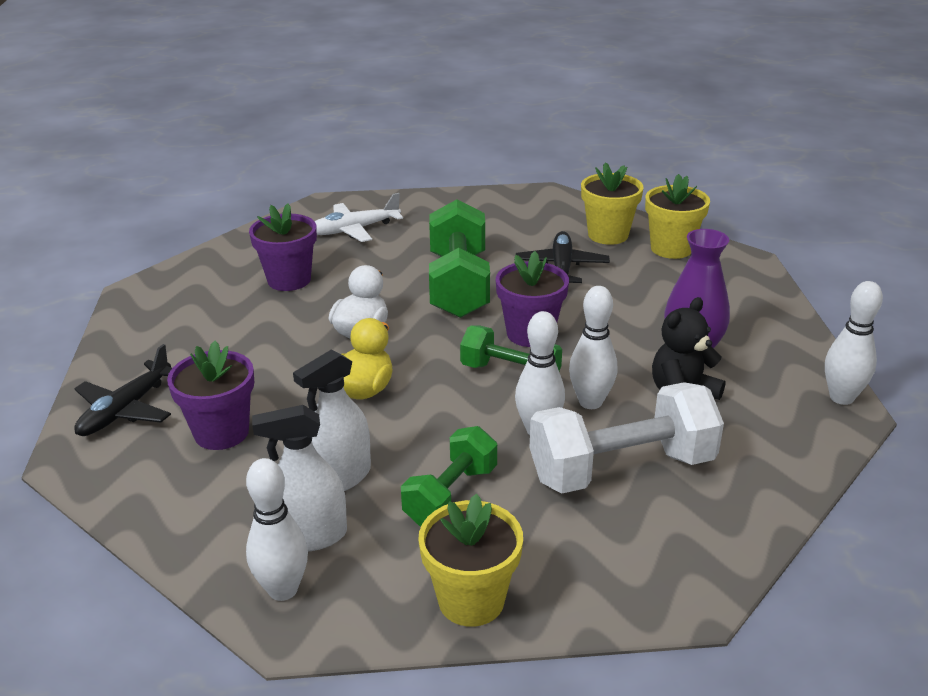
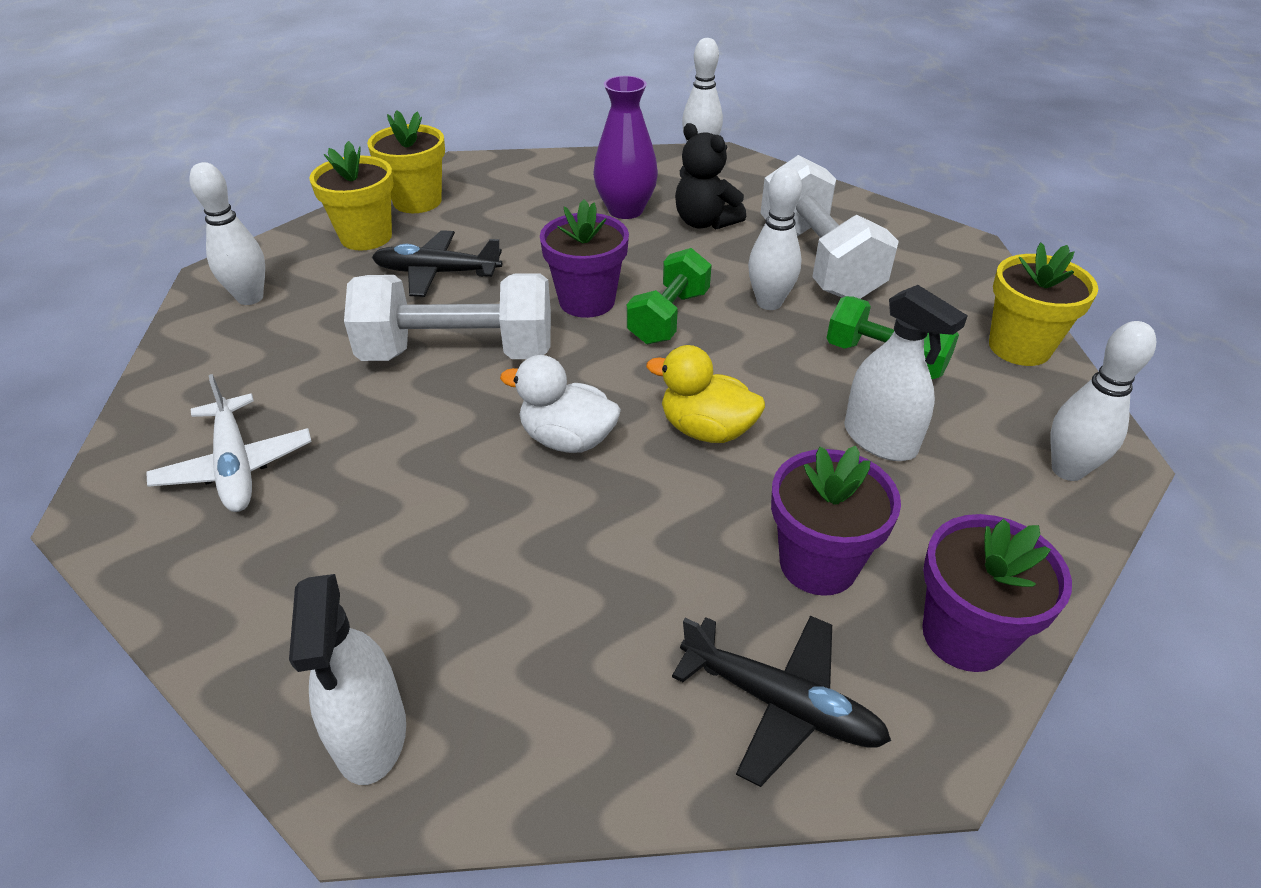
camera: 90 degrees left, 10 degrees up
purple flower pot [249,203,317,291] -> purple flower pot moved to [922,514,1072,672]
white spray bottle [252,405,347,551] -> white spray bottle moved to [289,574,406,785]
green dumbbell [429,199,490,318] -> white dumbbell [344,273,551,361]
white bowling pin [569,286,617,409] -> white bowling pin moved to [189,162,265,305]

